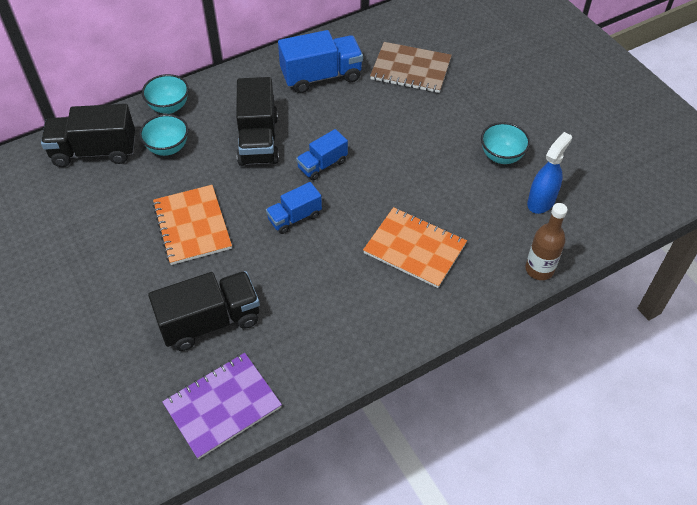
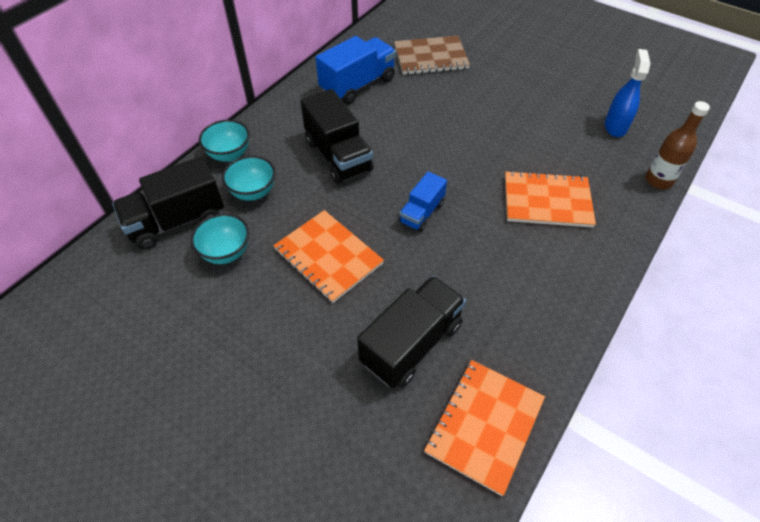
camera: 25 degrees left, 0 degrees up
purple notebook [162,353,282,459] -> orange notebook [424,360,545,496]
blue truck [296,129,348,181] -> none
turquoise bowl [481,122,530,164] -> turquoise bowl moved to [191,214,249,264]

